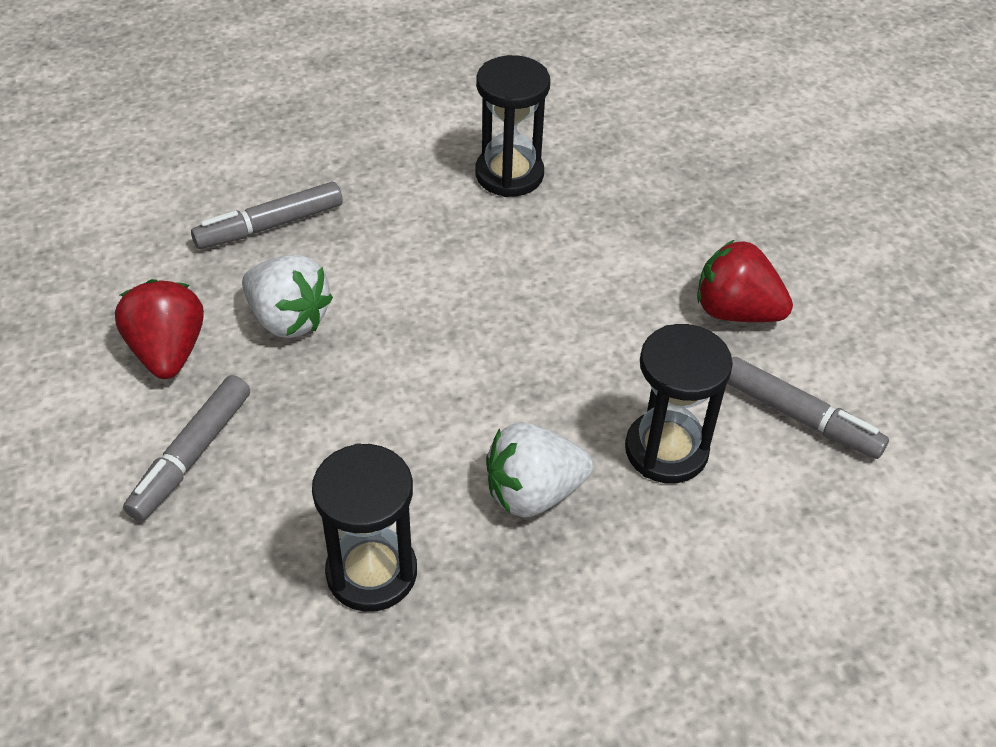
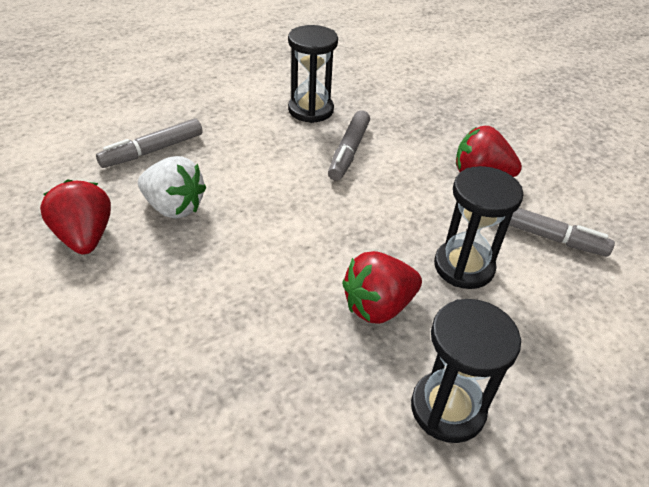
camera: 10 degrees left, 5 degrees down
grey marker [123,375,250,521] -> grey marker moved to [328,110,370,181]
black hourglass [312,443,417,612] -> black hourglass moved to [411,299,521,443]
white strawberry [486,422,593,518] -> red strawberry [342,251,422,324]

